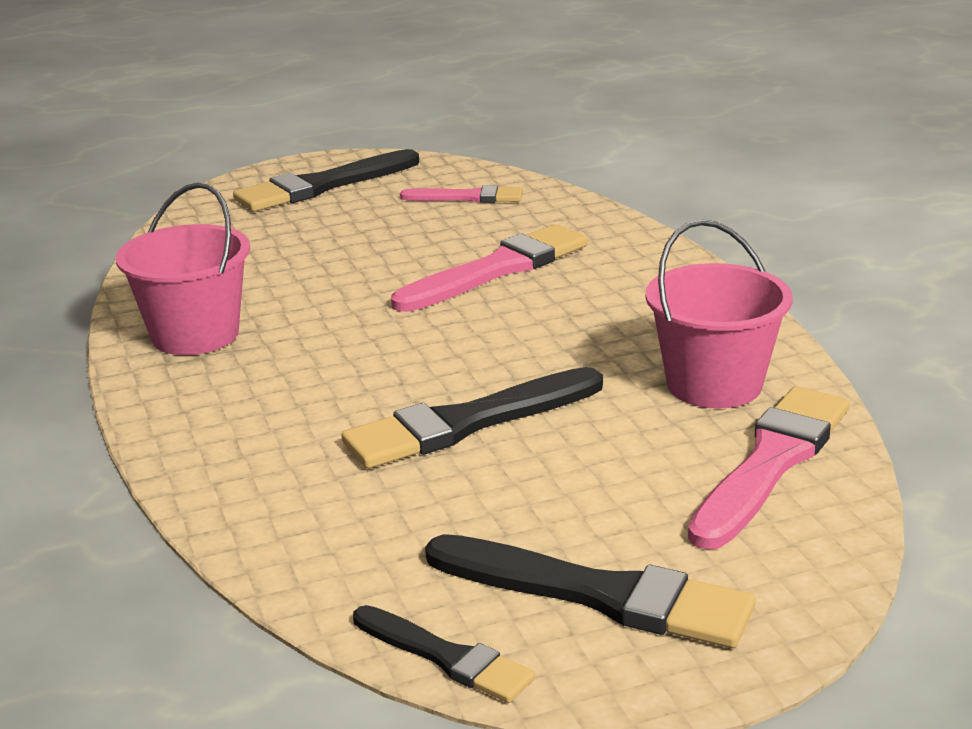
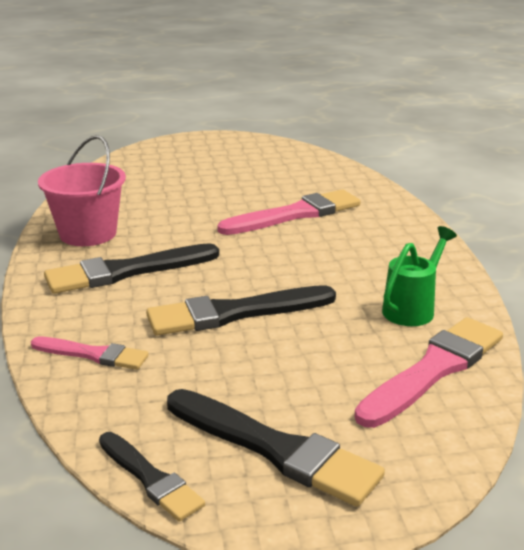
camera: 10 degrees right, 0 degrees up
black brush [233,149,419,212] -> black brush moved to [44,243,219,294]
pink brush [400,185,523,203] -> pink brush moved to [31,337,149,370]
pink bucket [645,219,793,409] -> green watering can [382,226,457,326]

